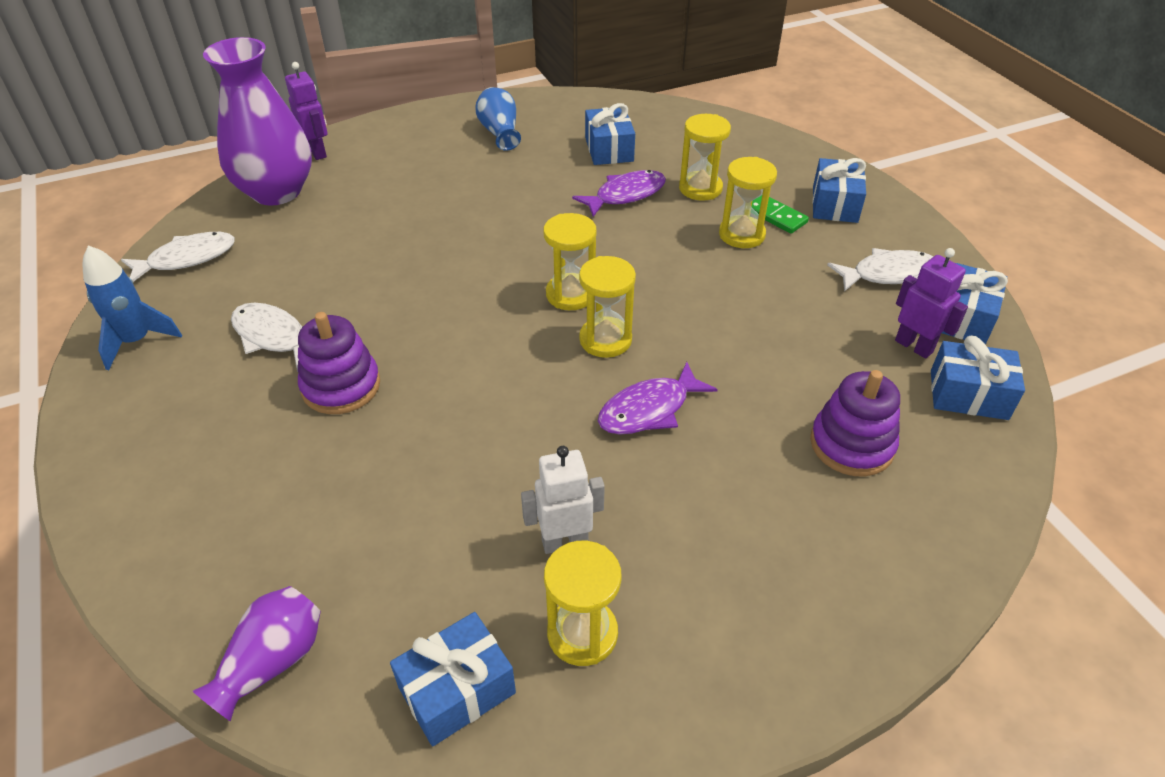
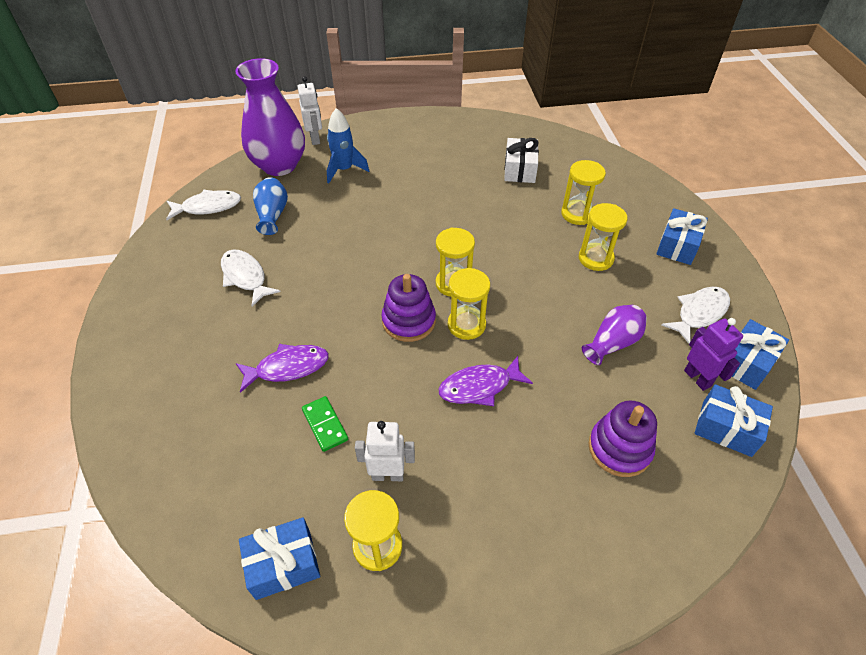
camera: 15 degrees right, 5 degrees up
blue rocket [83,245,182,370] -> blue rocket moved to [327,108,369,183]
purple vase [193,586,321,721] -> purple vase moved to [582,305,647,365]
purple robot [285,62,327,160] -> white robot [298,76,322,145]
purple stacking toy [298,312,380,414] -> purple stacking toy moved to [381,274,436,342]
blue vase [475,87,521,151] -> blue vase moved to [253,177,288,235]
purple fish [572,170,666,217] -> purple fish moved to [236,344,329,393]
blue gift [585,103,635,165] -> white gift [504,138,539,183]
green domino [752,196,809,234] -> green domino moved to [302,396,348,452]
white fish [827,248,933,292] -> white fish turned 45 degrees counterclockwise [661,287,730,344]

